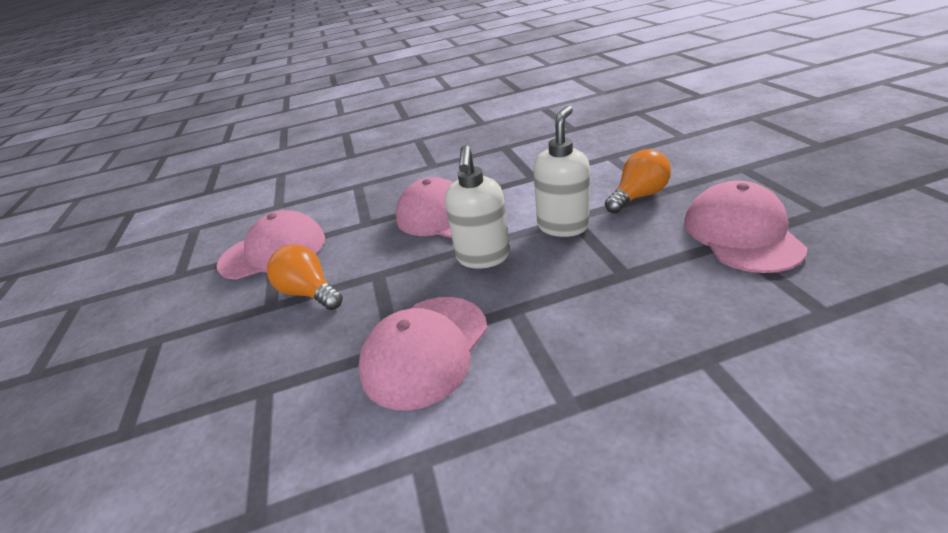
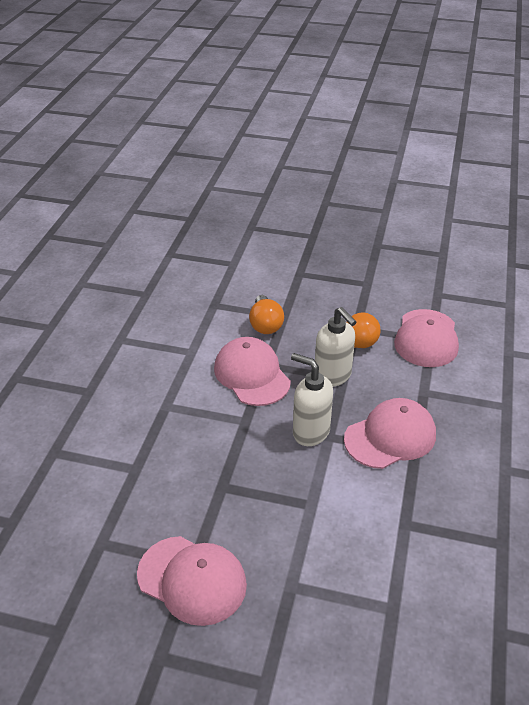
camera: 115 degrees right, 5 degrees up
white soap dispenser [533,105,590,237] -> white soap dispenser moved to [315,307,356,387]
orange light bulb [605,149,671,213] -> orange light bulb moved to [249,295,284,334]

